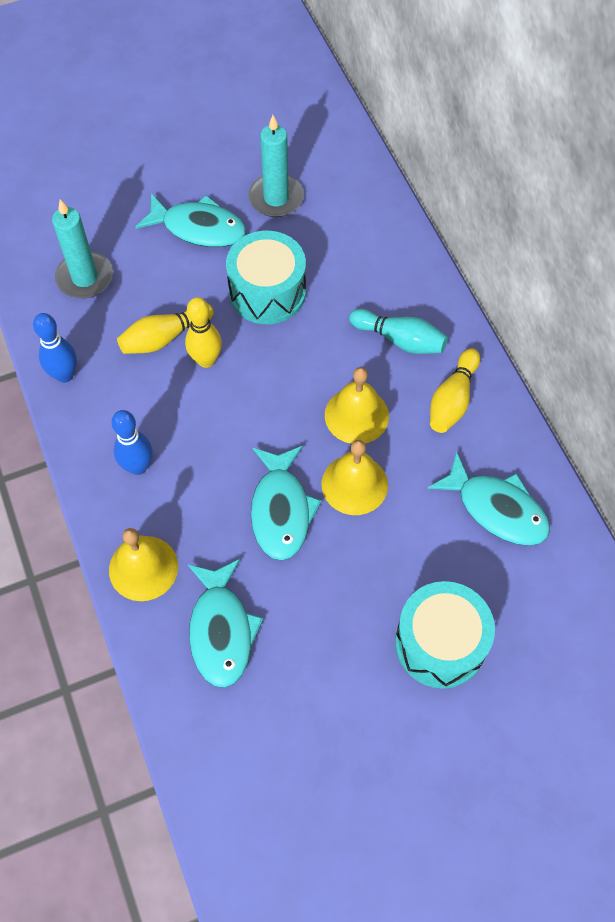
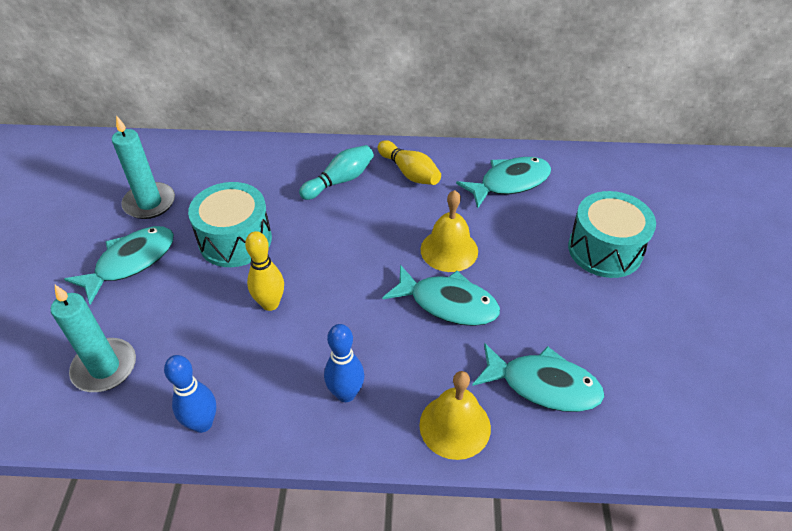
camera: 65 degrees left, 15 degrees down
yellow bowling pin [117,304,214,354] -> none
yellow bell [325,367,389,444] -> none

